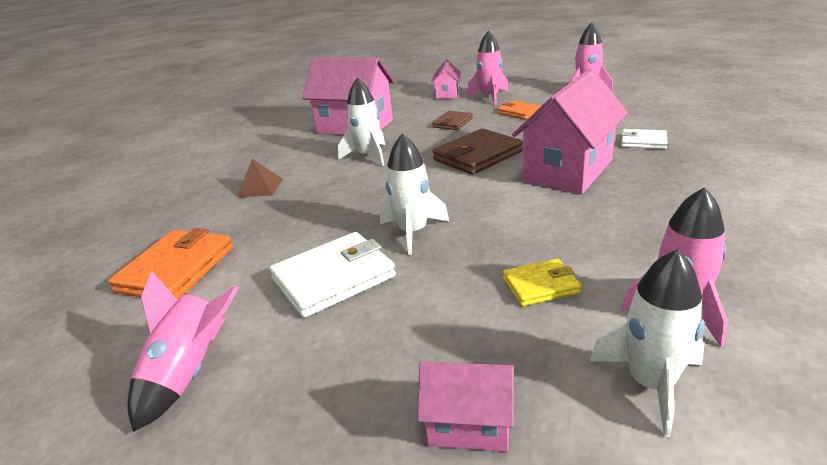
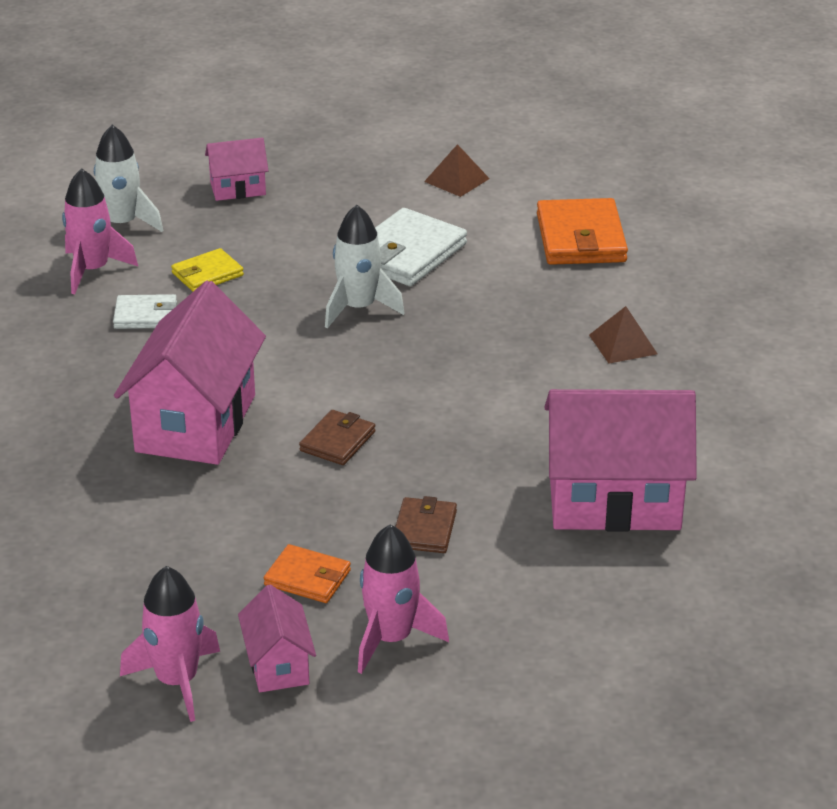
camera: 155 degrees right, 5 degrees up
pink rocket [127,271,239,432] -> brown pyramid [424,144,490,197]
white rocket [338,78,385,166] -> none
pink house [431,59,461,99] -> pink house moved to [238,585,316,692]
brown wallet [432,129,523,175] -> brown wallet [299,410,376,465], size x0.57
white wallet [621,129,668,149] -> white wallet moved to [113,294,177,329]

